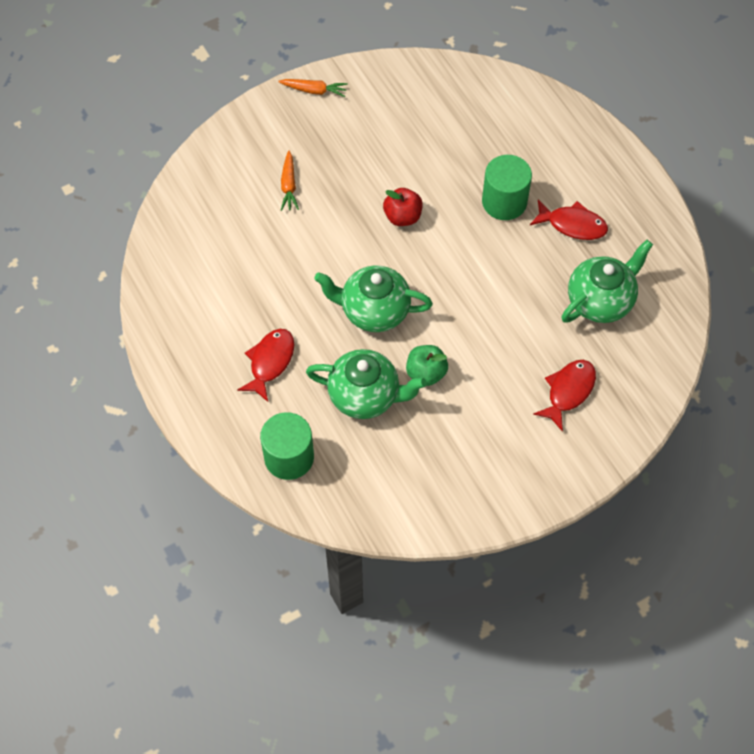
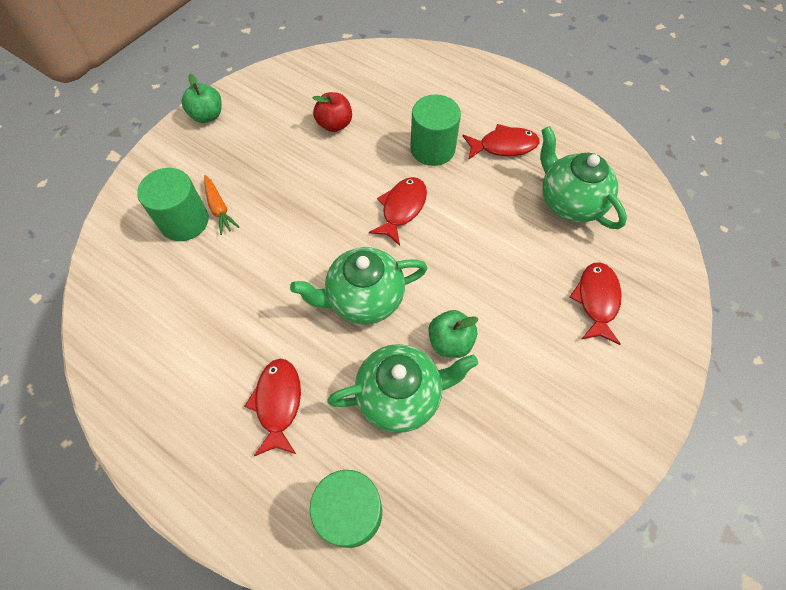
camera: 25 degrees left, 0 degrees up
orange carrot [278,79,348,97] -> green apple [182,74,222,123]
red apple [383,188,423,226] -> red apple moved to [312,92,352,132]
green teapot [561,240,653,323] -> green teapot turned 60 degrees counterclockwise [540,126,627,229]
none -> green cylinder [137,168,209,241]
none -> red fish [369,177,427,246]

